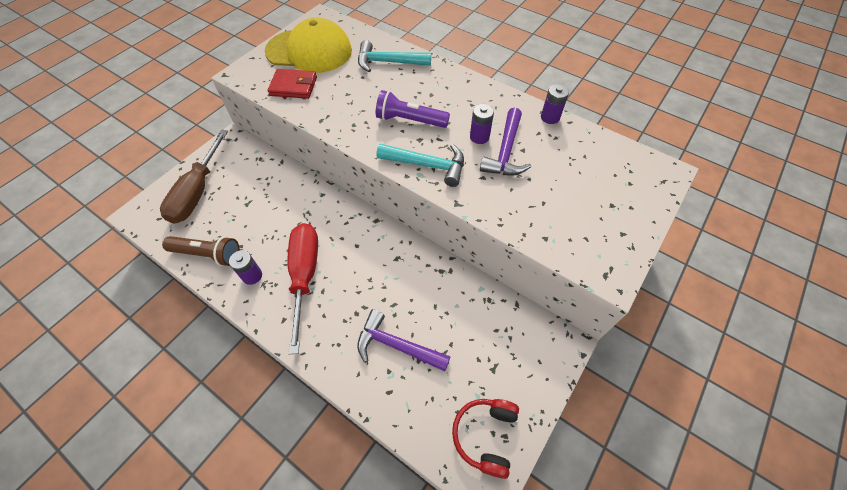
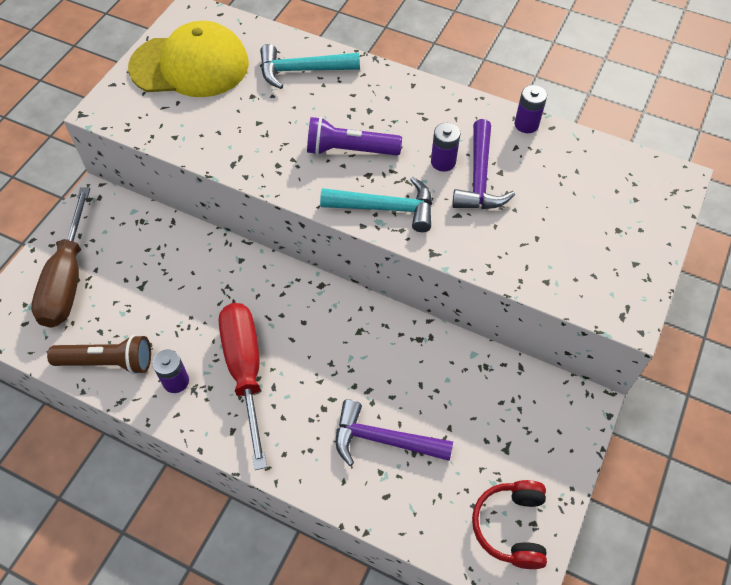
camera: 10 degrees left, 0 degrees up
red wallet [267,69,317,99] -> none

